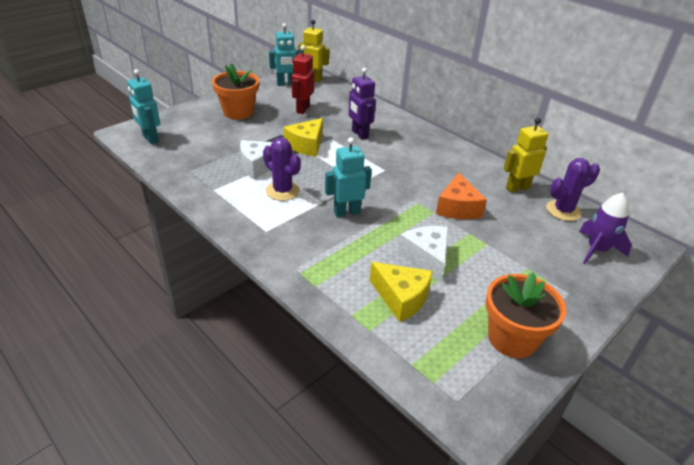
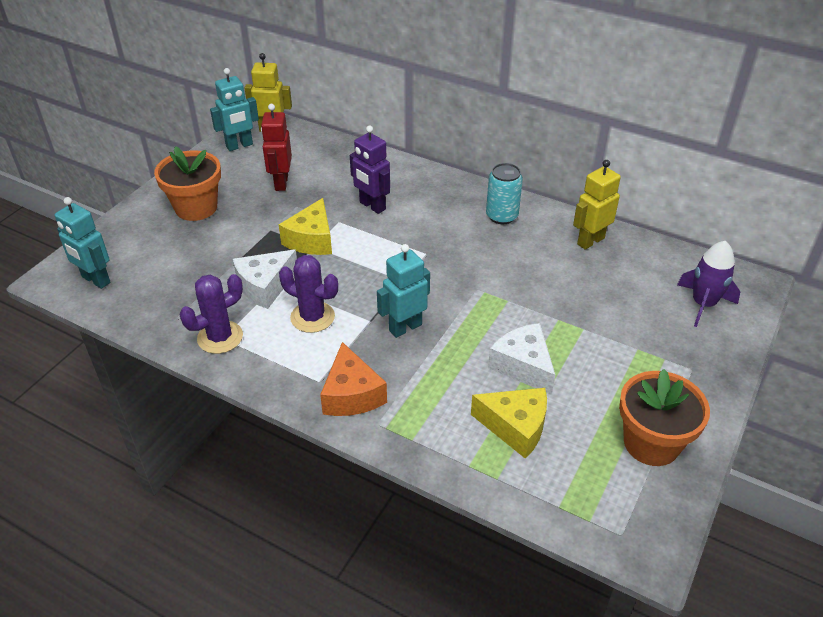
camera: 15 degrees left, 5 degrees up
orange cheese [436,173,487,219] -> orange cheese moved to [320,342,387,416]
purple cactus [546,158,600,221] -> purple cactus moved to [180,274,243,354]
none -> turquoise can [486,163,523,224]

